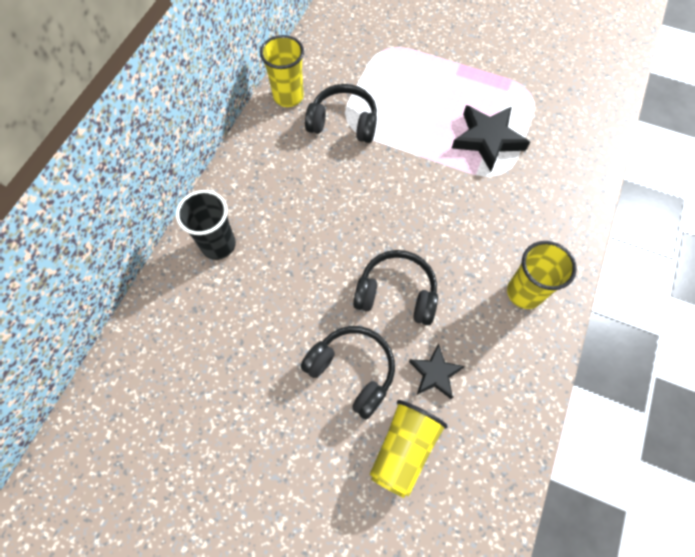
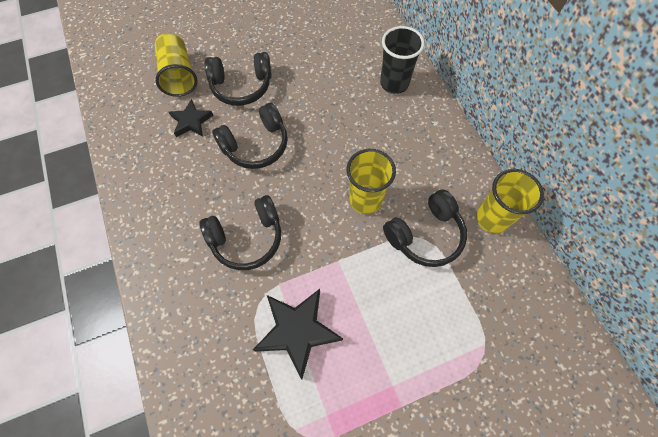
camera: 135 degrees right, 0 degrees up
yellow cup [507,241,577,309] -> yellow cup moved to [346,149,396,214]
none -> black headphones [200,195,281,270]

